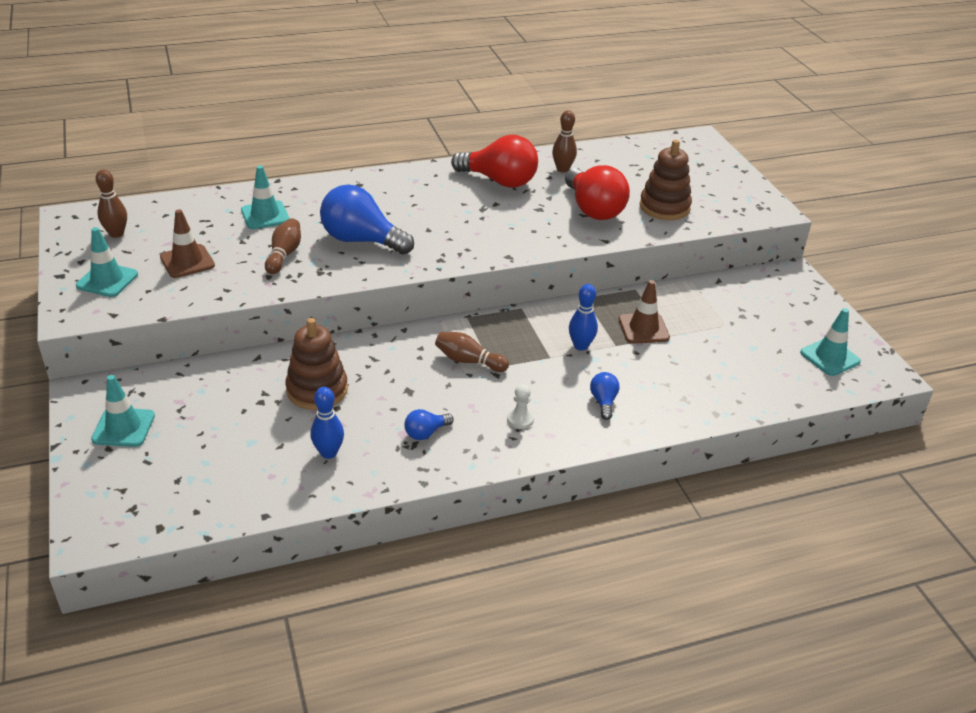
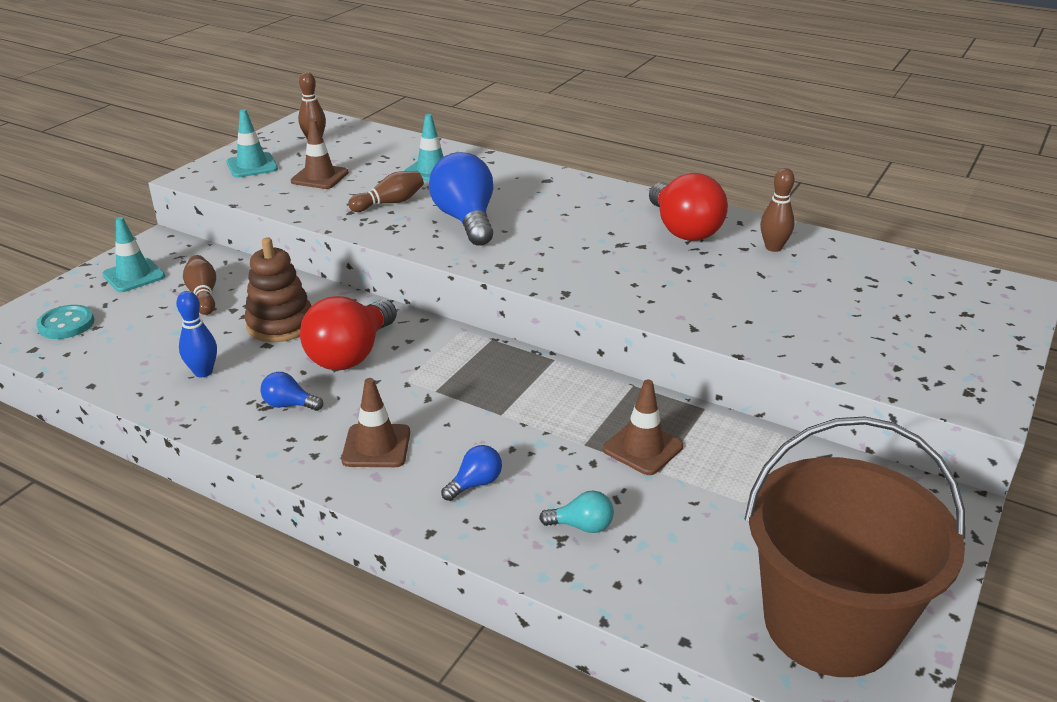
camera: 50 degrees right, 5 degrees down
brown bowling pin [435,332,509,372] -> brown bowling pin moved to [183,255,216,315]
white pawn [507,384,534,429] -> brown traffic cone [341,378,410,467]
red light bulb [565,165,630,220] -> red light bulb moved to [300,296,397,370]
blue bowling pin [569,284,598,351] -> none
brown stacking toy [640,140,692,220] -> none
turquoise traffic cone [800,308,861,376] -> brown bucket [745,417,965,677]
none -> turquoise button [36,305,94,339]
none -> turquoise light bulb [539,491,614,533]

